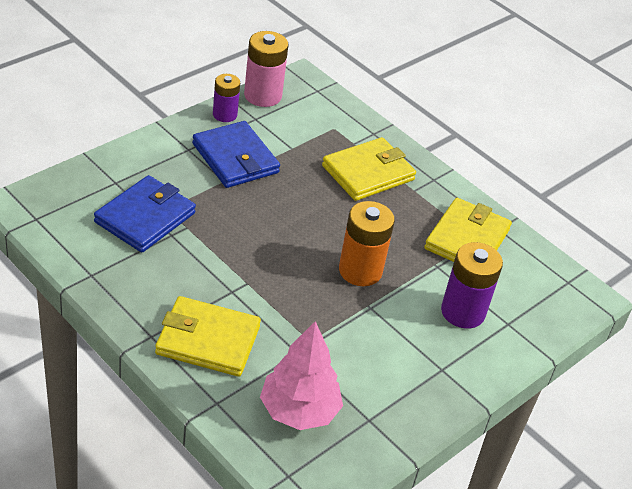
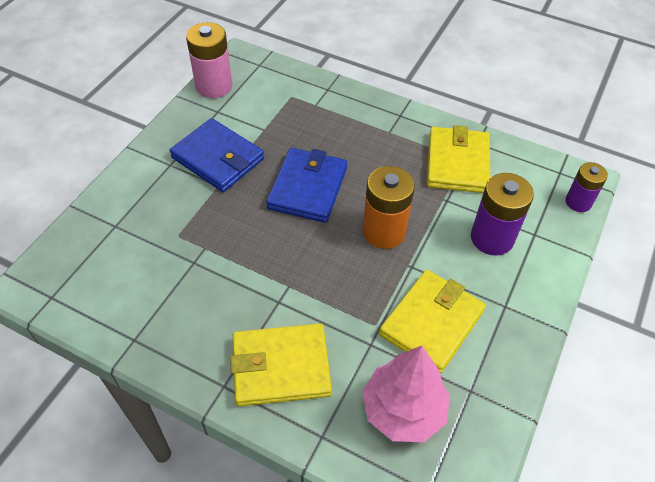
camera: 15 degrees left, 10 degrees up
blue wallet [94,175,196,253] -> blue wallet moved to [266,148,347,223]
purple battery [213,74,240,122] -> purple battery moved to [565,162,608,212]
yellow wallet [322,137,416,201] -> yellow wallet moved to [379,270,486,373]

